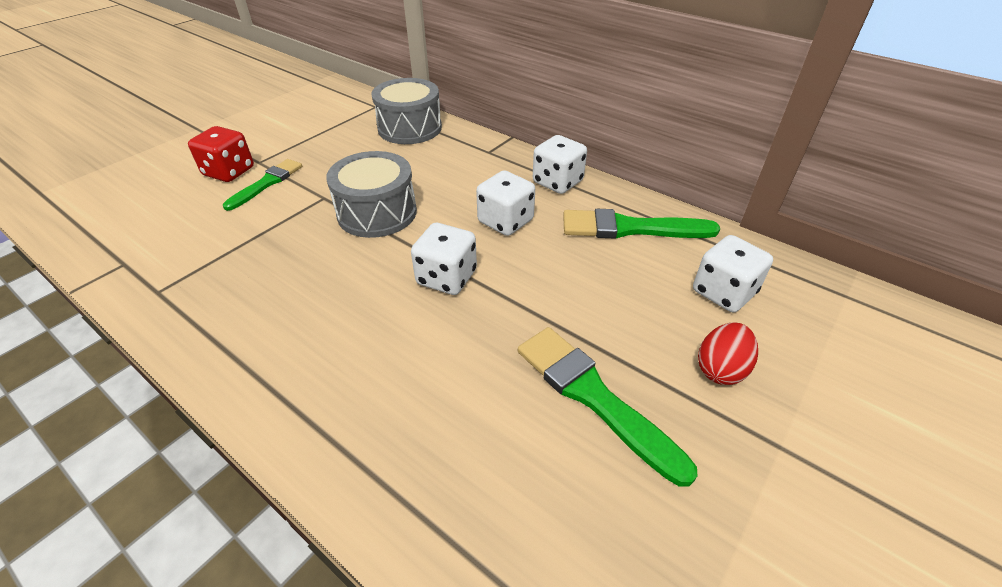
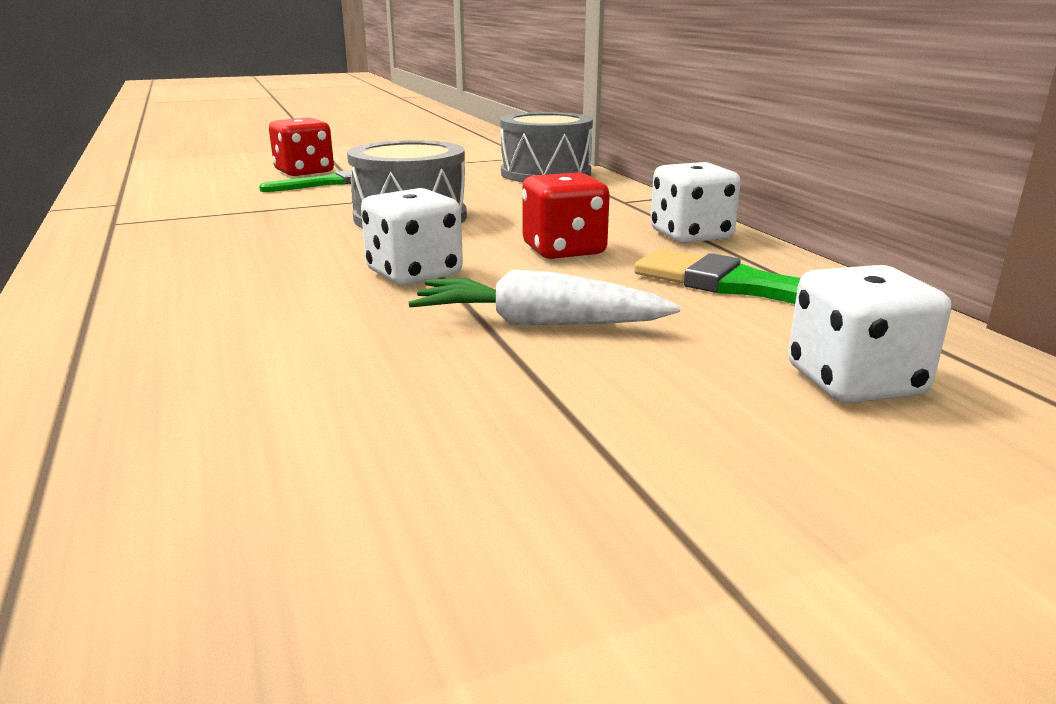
camera: 30 degrees right, 20 degrees down
white dice [476,170,535,236] -> red dice [522,172,610,259]
green brush [518,327,698,487] -> none
red egg [698,323,758,385] -> none
none -> white carrot [408,269,680,326]

